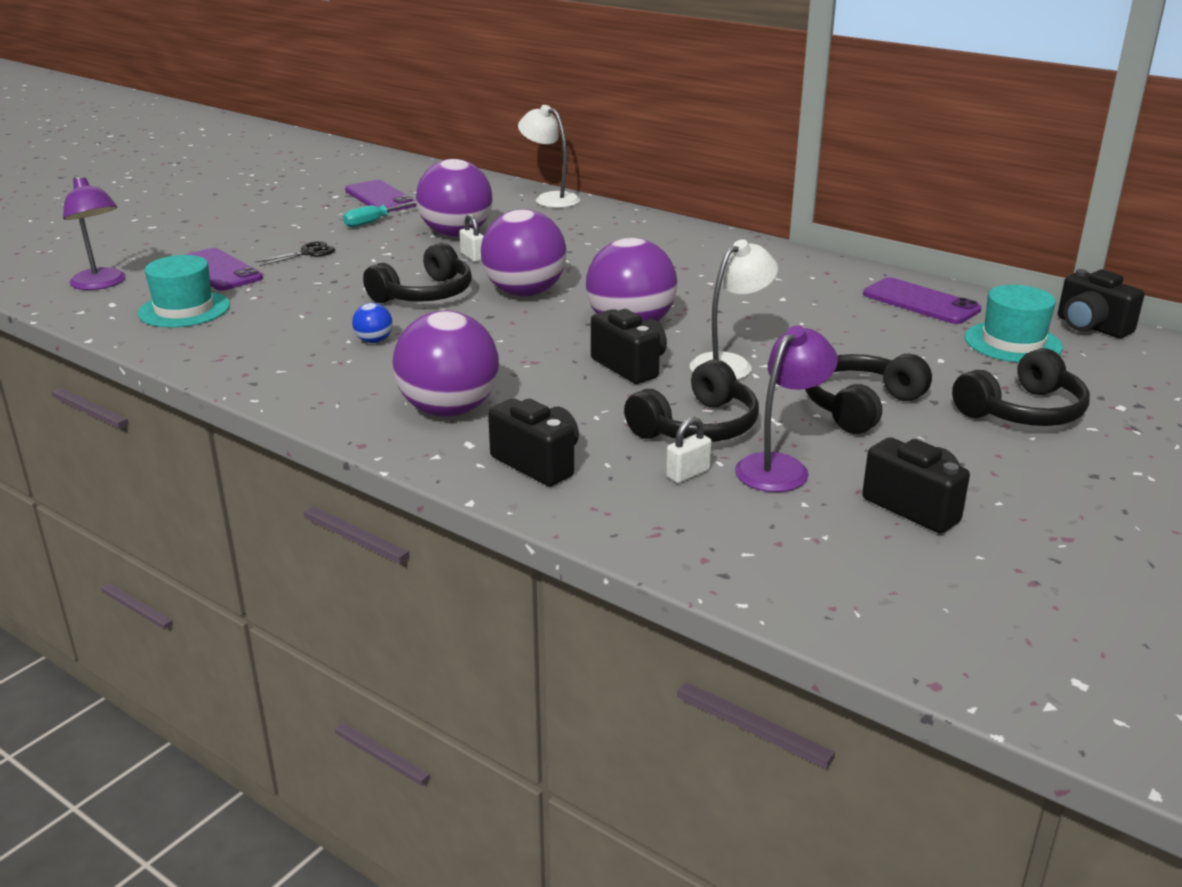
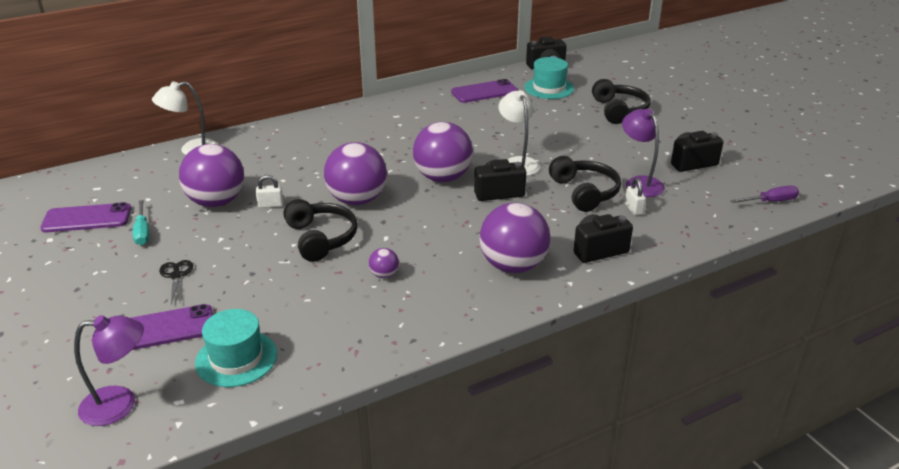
camera: 65 degrees left, 5 degrees up
blue ball [352,303,393,343] -> purple ball [369,248,399,278]
black headphones [805,354,932,434] -> none
none -> purple screwdriver [730,186,799,203]

